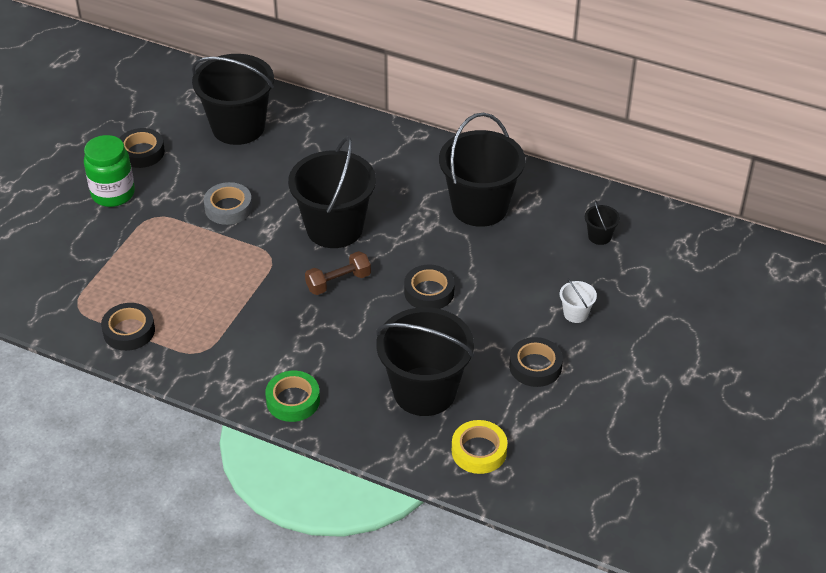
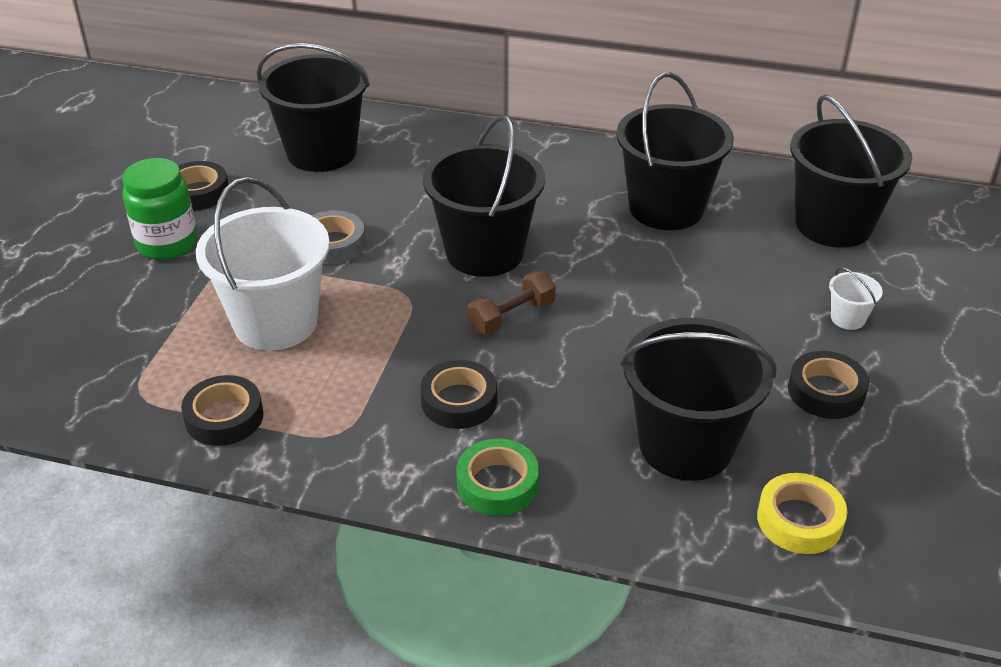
camera: 10 degrees left, 5 degrees down
black tape [404,264,455,309] -> black tape moved to [420,360,497,429]
black bucket [585,200,620,245] -> black bucket [790,95,912,248], size x2.45
none -> white bucket [196,177,330,351]

